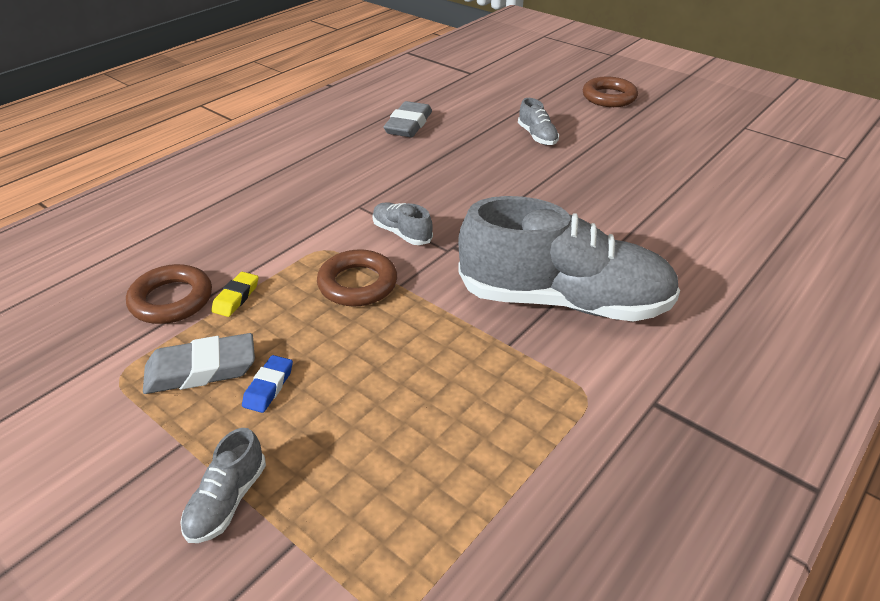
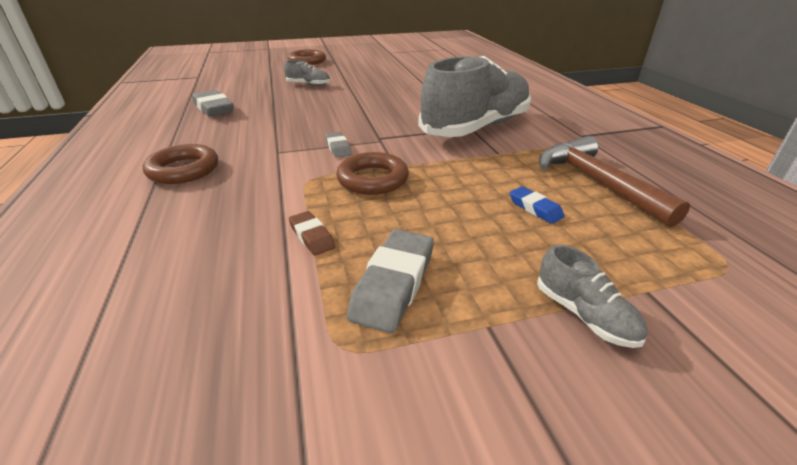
camera: 55 degrees left, 5 degrees down
brown ring [126,264,212,324] -> brown ring moved to [143,144,218,184]
yellow eraser [211,272,258,317] -> brown eraser [289,211,335,256]
blue eraser [242,355,293,413] -> blue eraser moved to [509,186,564,224]
grey shoe [372,202,433,245] -> grey eraser [325,132,352,158]
none -> brown hammer [539,136,690,227]

